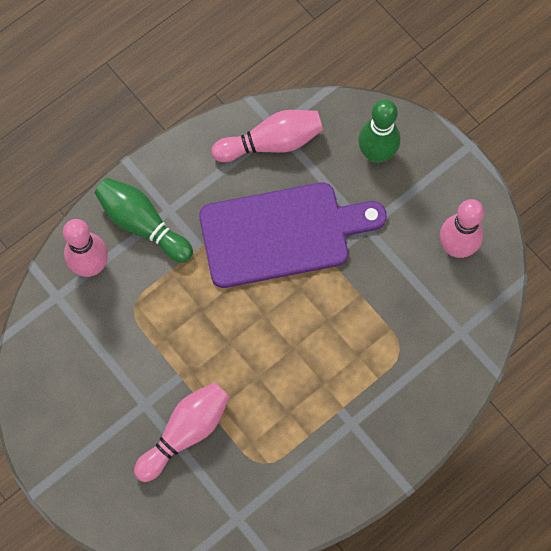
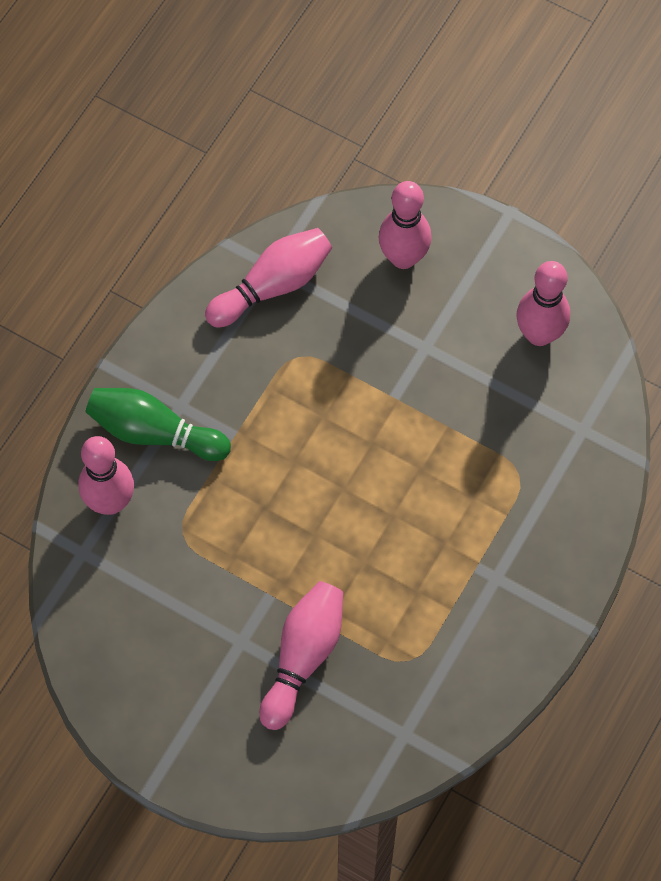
camera: 20 degrees left, 5 degrees down
purple cutting board [199,183,387,288] -> none
green bowling pin [358,99,400,163] -> pink bowling pin [379,181,432,269]

